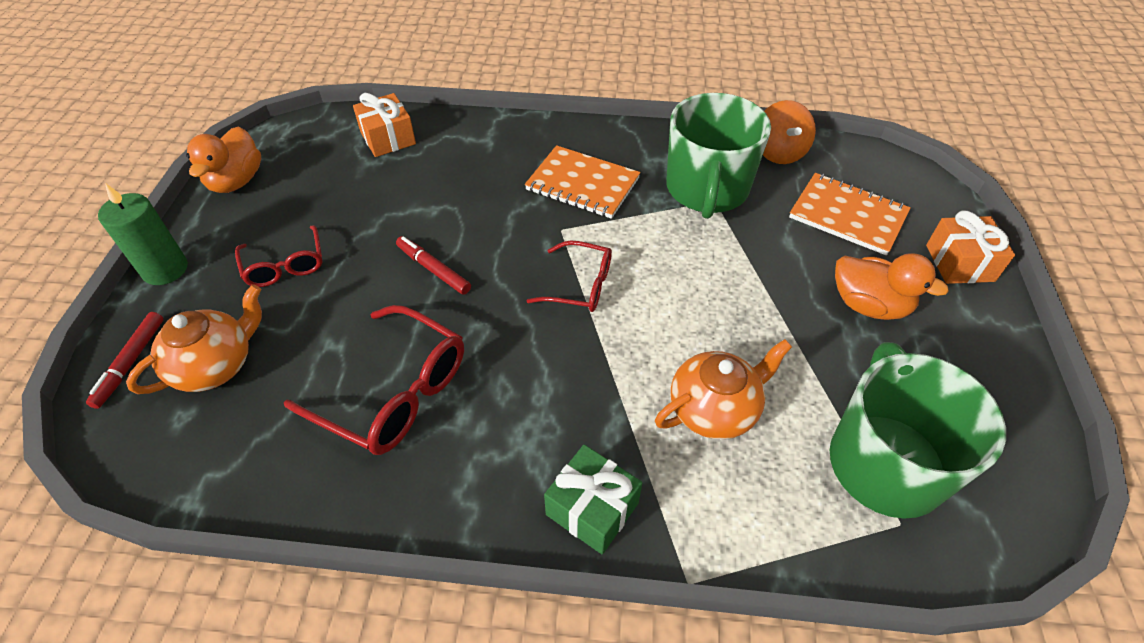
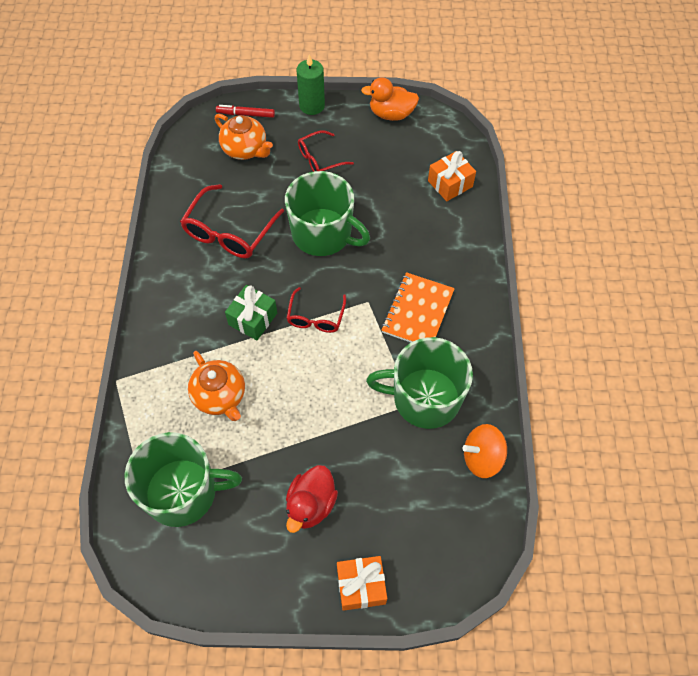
camera: 85 degrees right, 10 degrees up
red marker [396,236,471,295] -> green mug [285,171,370,256]
green gift [544,445,642,554] -> green gift moved to [225,285,277,340]
orange notebook [789,173,911,255] -> none
orange duck [835,253,949,320] -> red duck [286,465,338,533]

